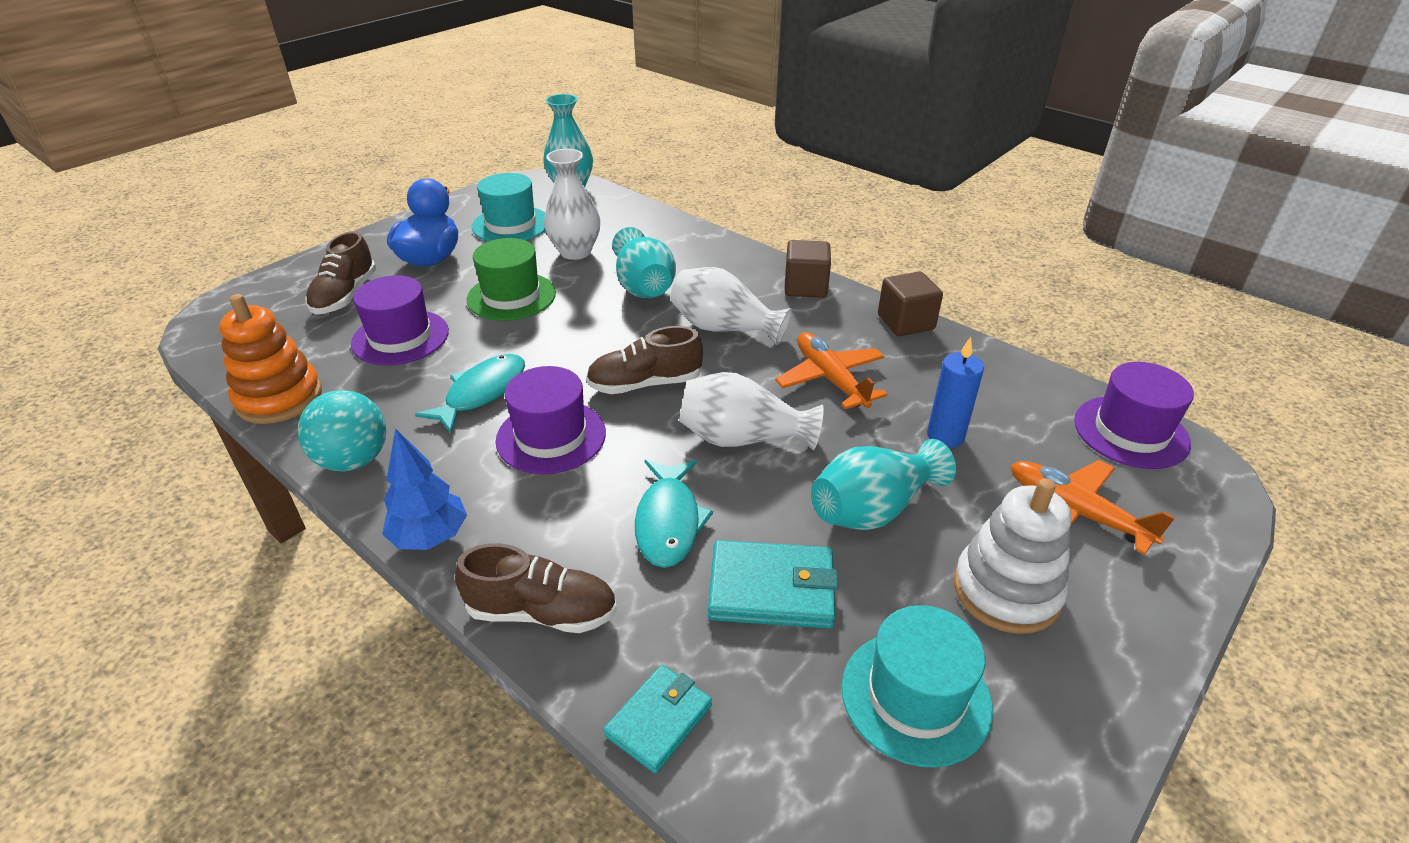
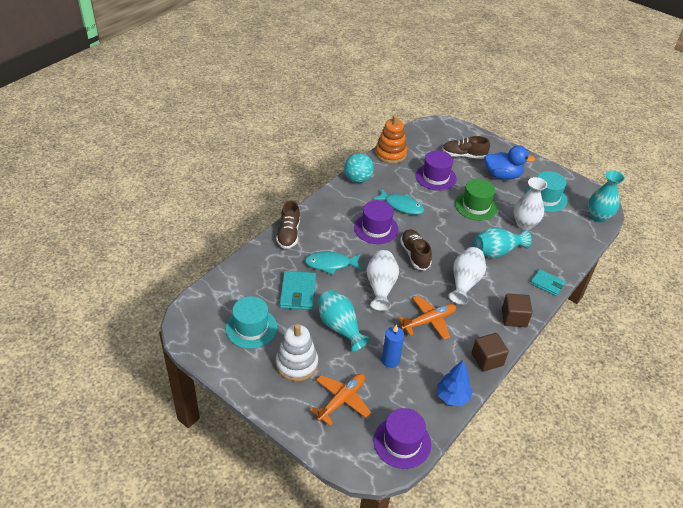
camera: 85 degrees right, 5 degrees up
blue tree [382,428,467,550] -> blue tree moved to [437,360,473,406]
turquoise wallet [604,665,712,774] -> turquoise wallet moved to [530,269,565,296]

